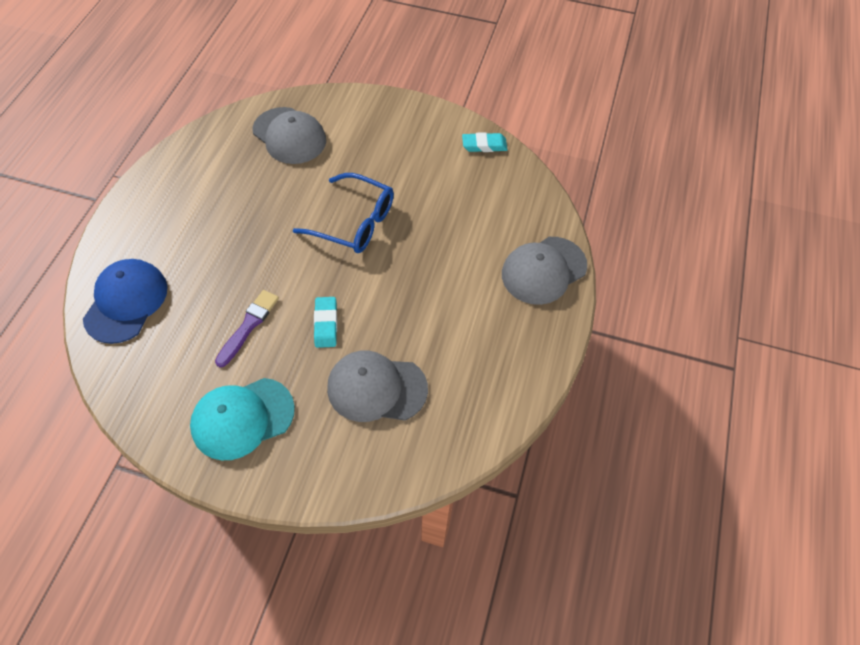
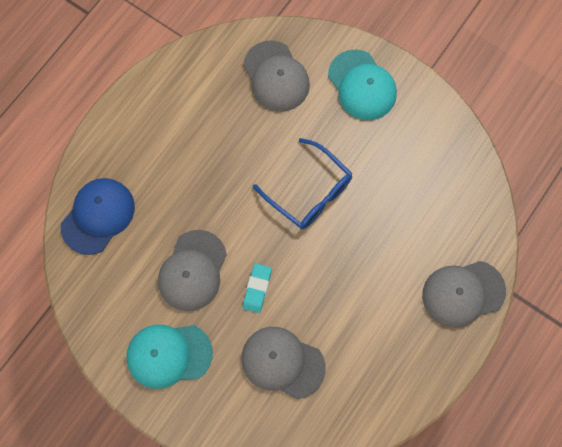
camera: 20 degrees right, 15 degrees up
purple brush [215,290,279,368] -> grey cap [158,230,227,311]
turquoise eraser [462,132,508,152] -> none
none -> turquoise cap [328,49,397,120]

